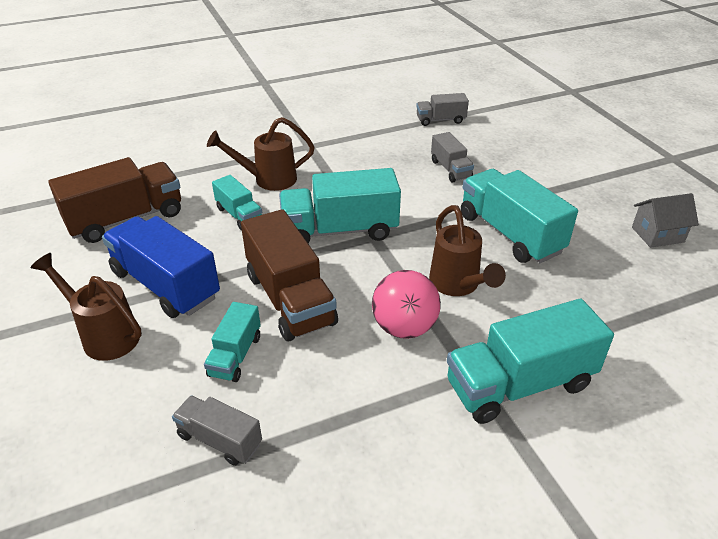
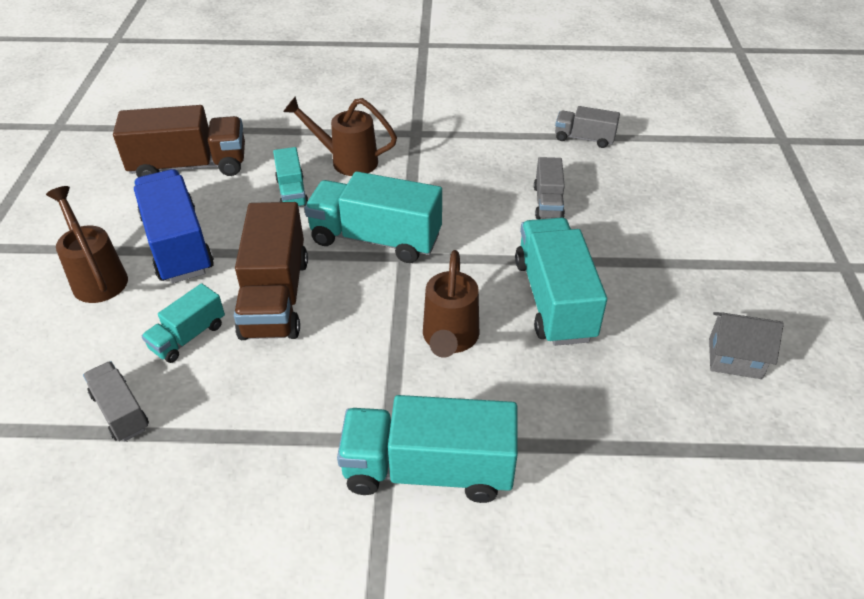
camera: 25 degrees right, 5 degrees up
pink ball [372,270,441,339] -> none

